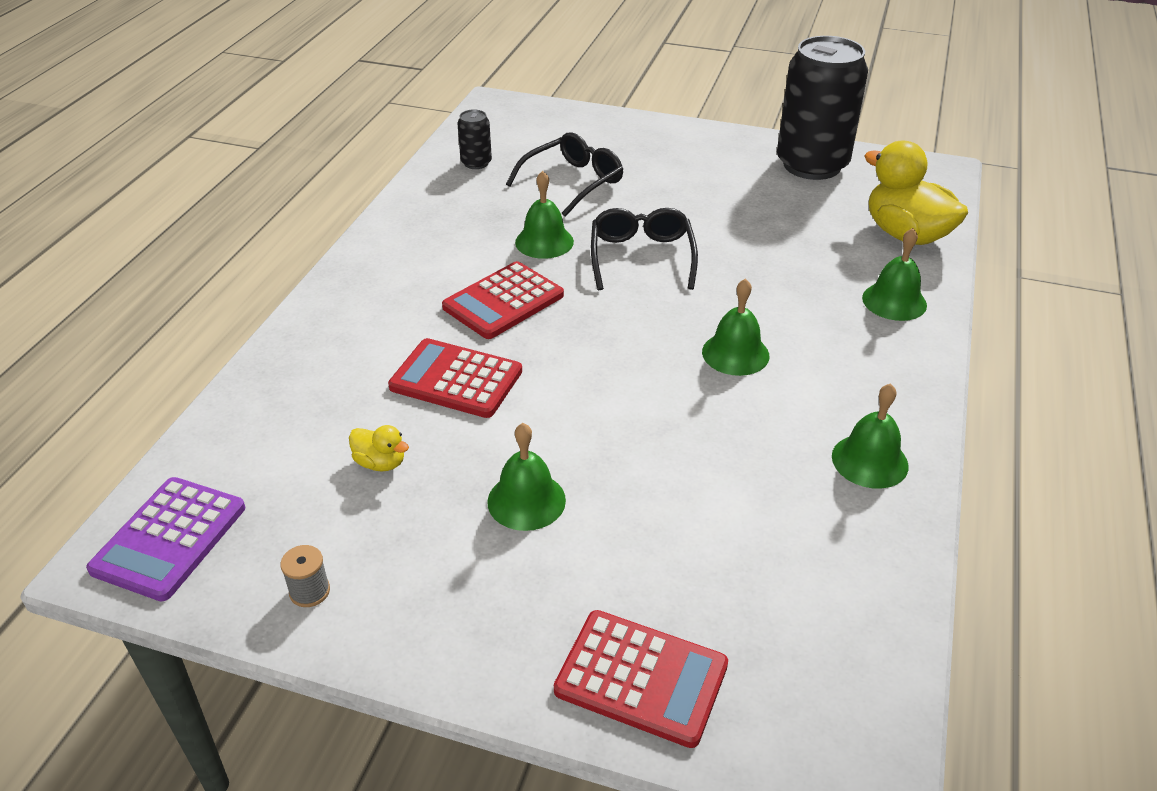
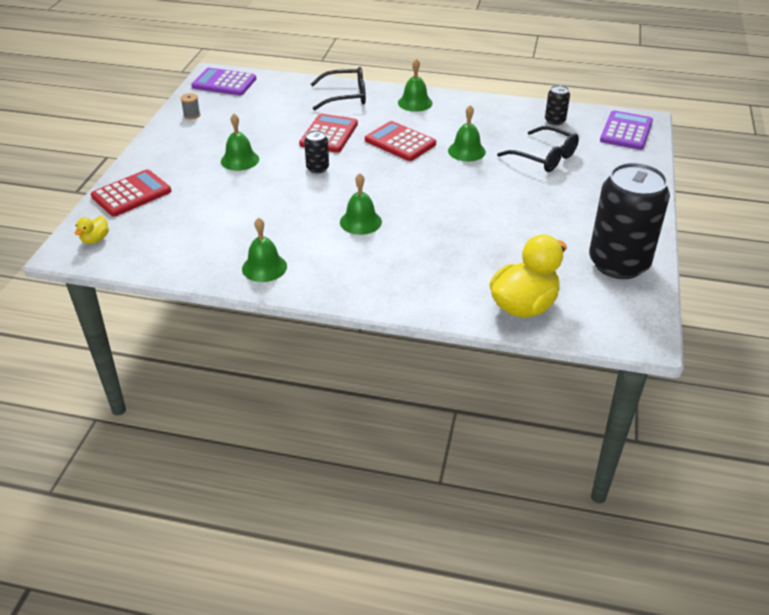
camera: 85 degrees right, 0 degrees up
yellow duck [349,425,409,472] -> yellow duck moved to [75,216,109,244]
red calculator [554,610,728,748] -> red calculator turned 150 degrees counterclockwise [91,169,171,216]
black glasses [591,208,698,290] -> black glasses moved to [311,67,366,111]
green bell [862,228,927,321] -> green bell moved to [398,59,432,112]
none -> black can [304,130,329,174]
none -> purple calculator [600,110,653,150]

